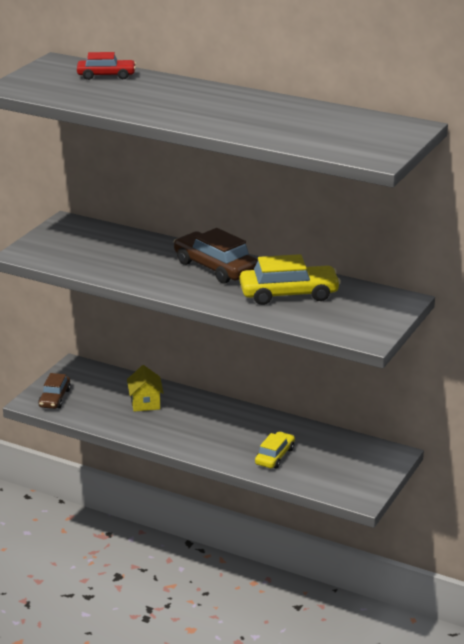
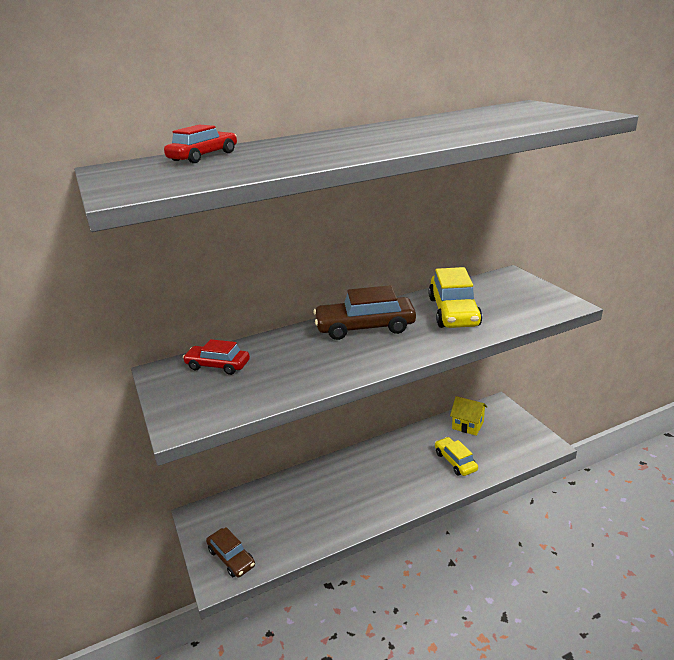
camera: 50 degrees left, 0 degrees up
yellow house [127,365,163,412] -> yellow house moved to [450,396,487,436]
yellow car [239,254,341,305] -> yellow car turned 150 degrees clockwise [429,267,482,328]
none -> red car [183,339,250,375]

